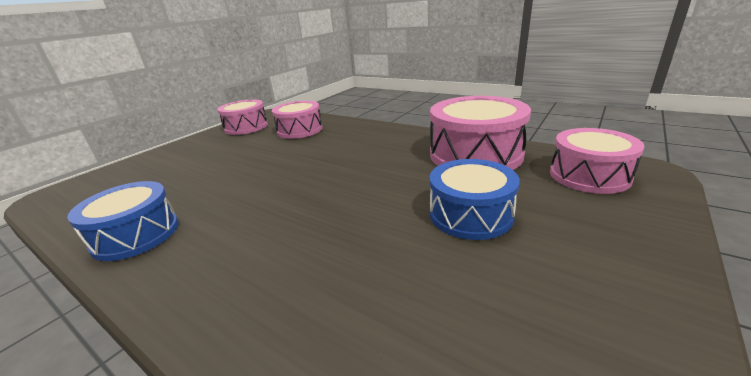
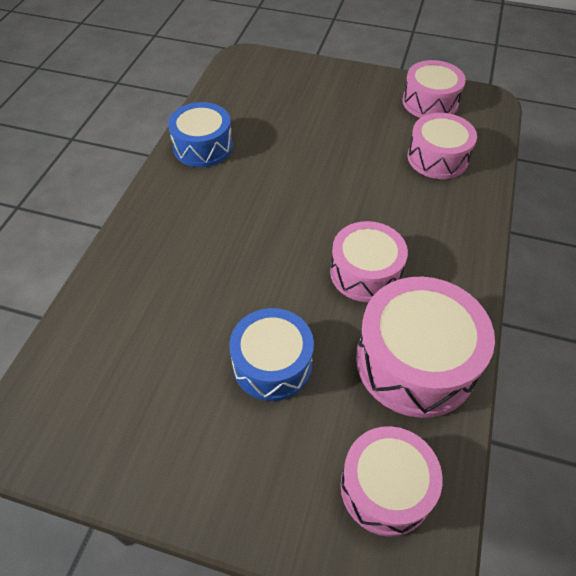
camera: 70 degrees right, 25 degrees up
none -> pink drum [330,221,408,302]

